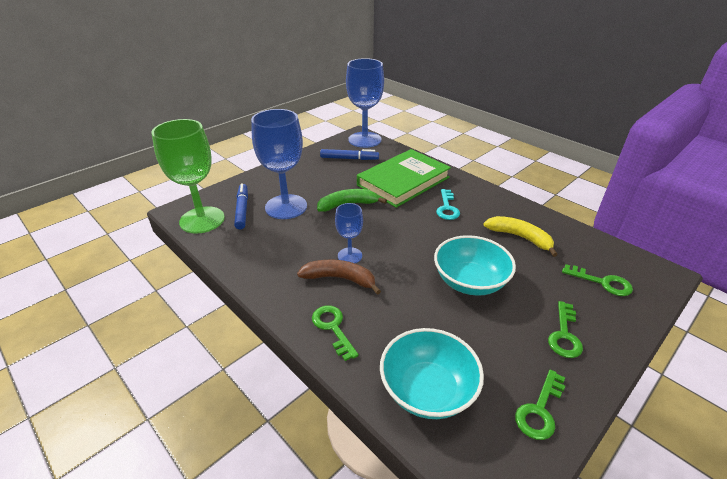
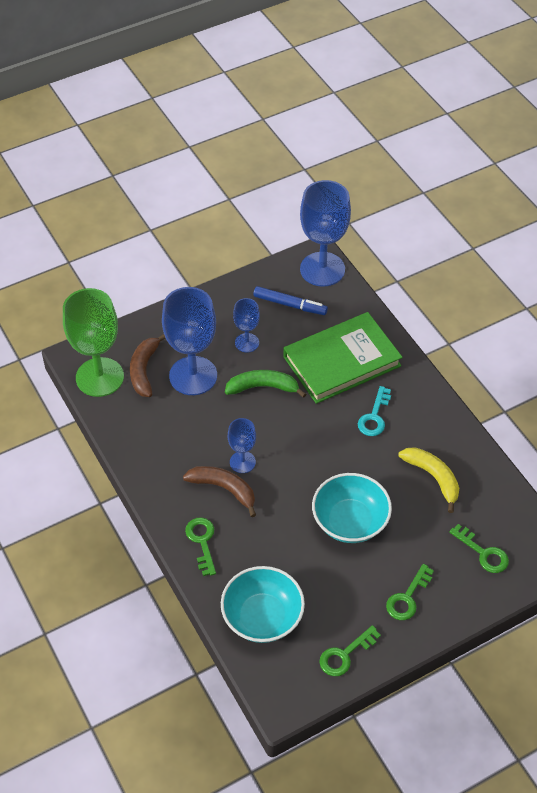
camera: 15 degrees right, 15 degrees up
blue marker [234,183,248,229] -> brown banana [130,334,165,397]
none -> blue goblet [233,298,260,353]

